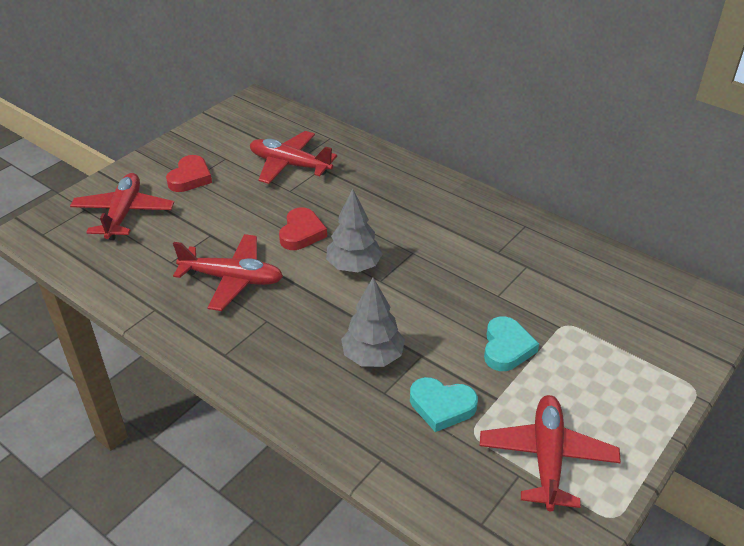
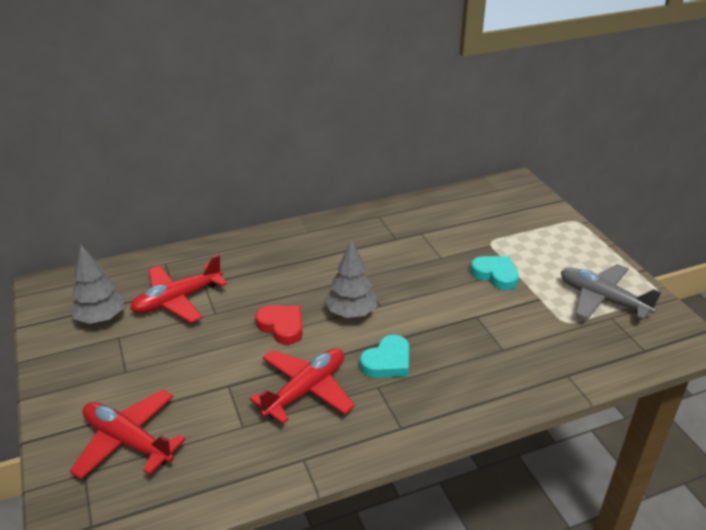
camera: 60 degrees left, 5 degrees down
red heart [166,155,212,192] -> none
grey tree [341,277,405,367] -> grey tree moved to [70,245,125,324]
turquoise heart [410,377,478,432] -> turquoise heart moved to [360,335,409,378]
red plane [480,395,621,511] -> grey plane [561,264,662,320]

